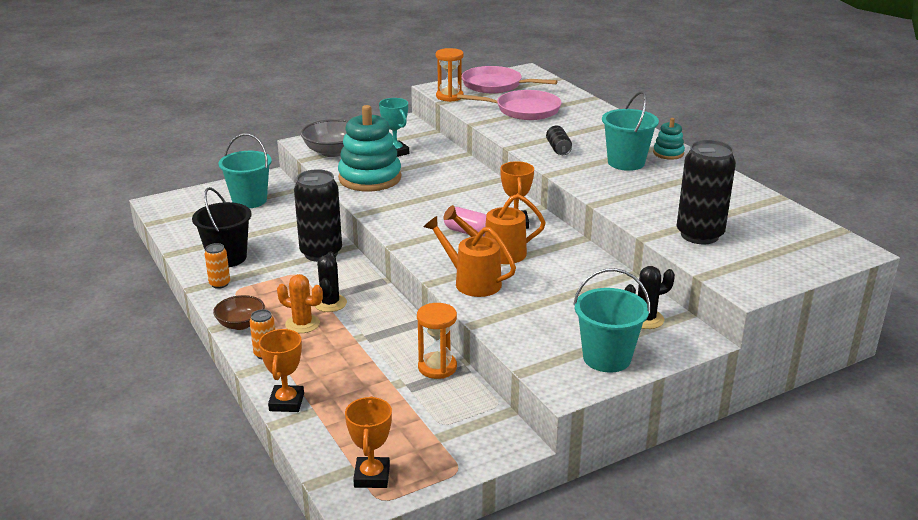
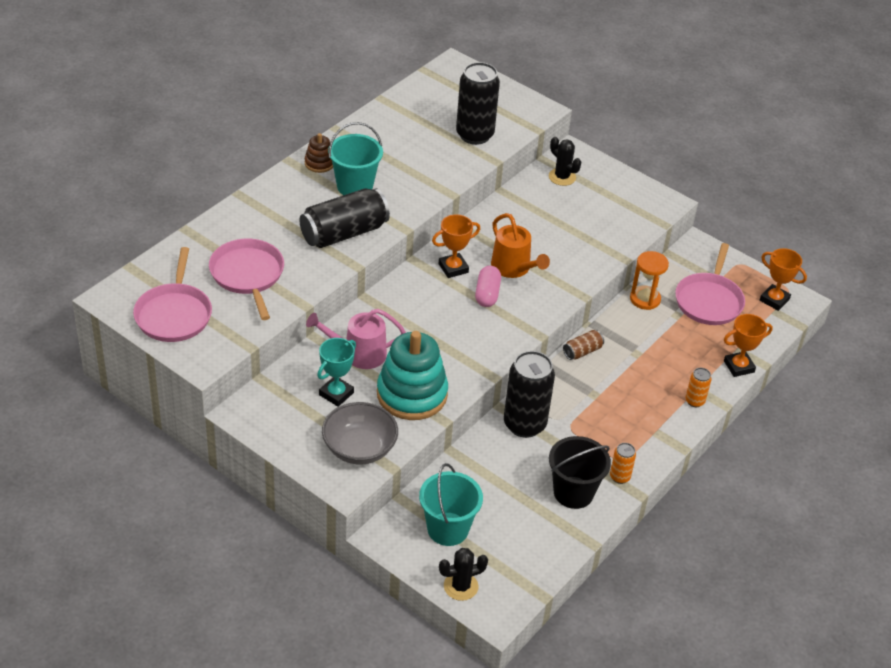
camera: 115 degrees left, 15 degrees up
brown bowl [213,295,265,330] -> none
orange cactus [277,274,323,333] -> none
black cactus [314,251,347,312] -> black cactus moved to [439,548,488,601]
orange trophy [345,396,392,488] -> orange trophy turned 60 degrees clockwise [760,248,807,311]
orange watering can [424,216,516,297] -> none
orange hourglass [436,48,464,102] -> none
black can [546,126,572,155] -> black can [300,188,390,248], size x2.11
turquoise bucket [573,268,650,373] -> none
turquoise stacking toy [653,118,685,160] -> brown stacking toy [305,133,333,173]
none -> pink watering can [306,309,406,369]
none -> brown can [563,330,604,360]
none -> pink pan [675,243,745,325]

